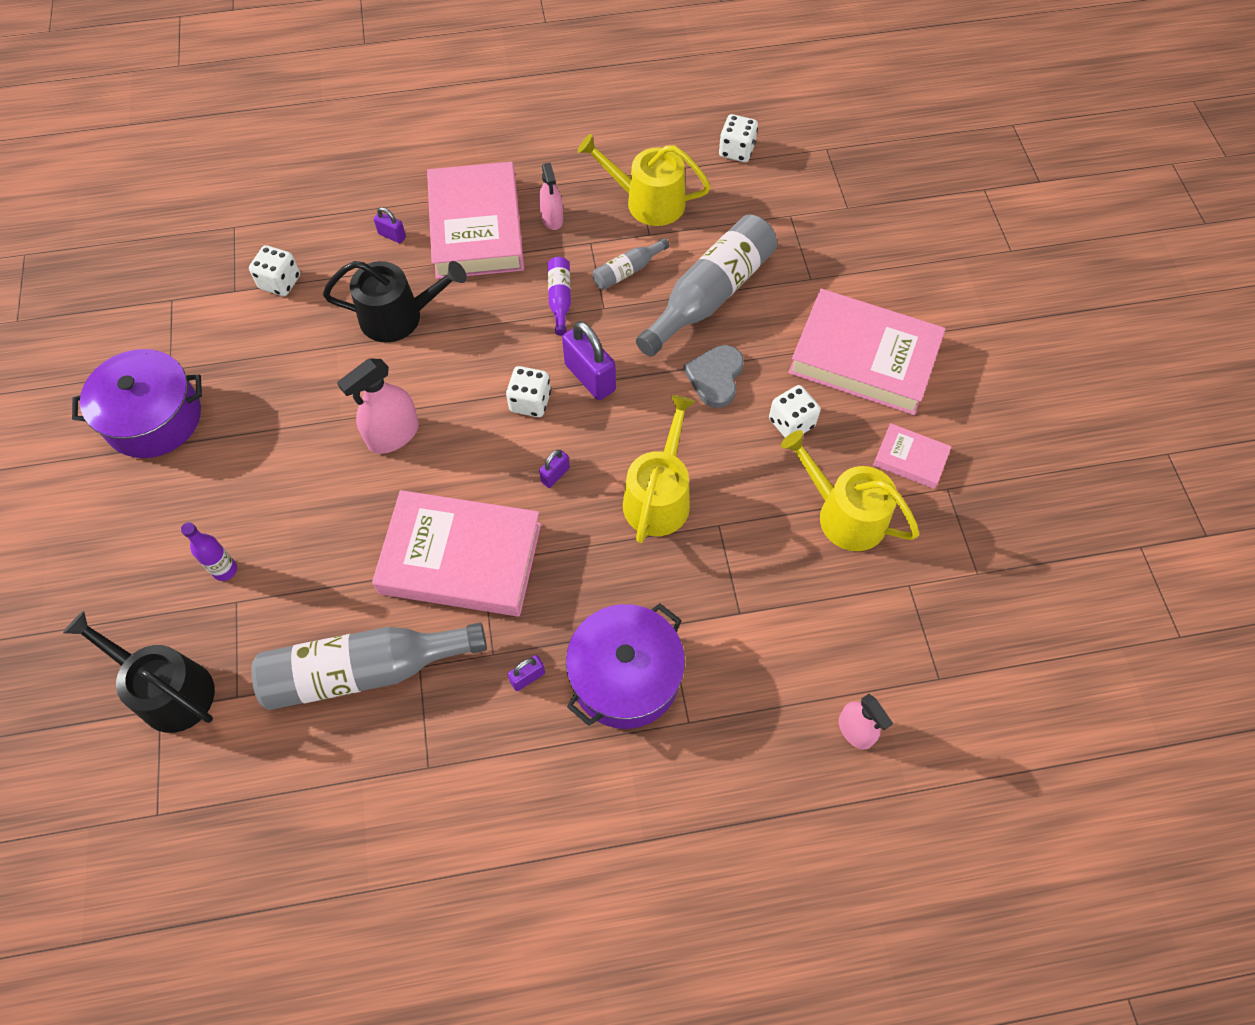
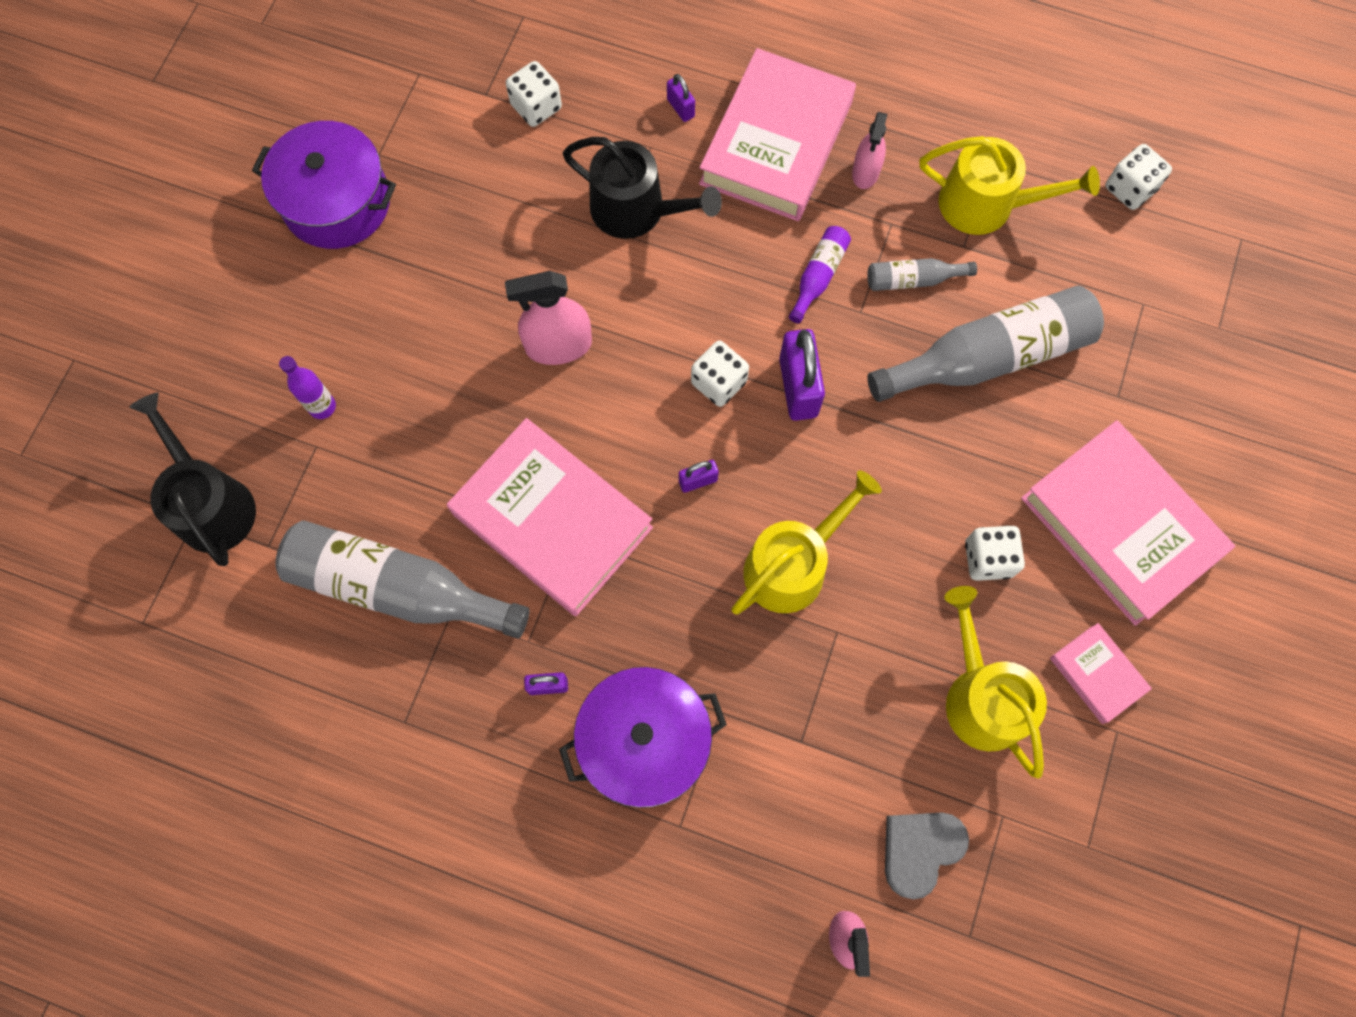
camera: 30 degrees right, 10 degrees up
yellow watering can [577,134,711,226] -> yellow watering can turned 150 degrees clockwise [919,136,1100,235]
grey heart [683,345,744,408] -> grey heart moved to [885,812,969,900]

